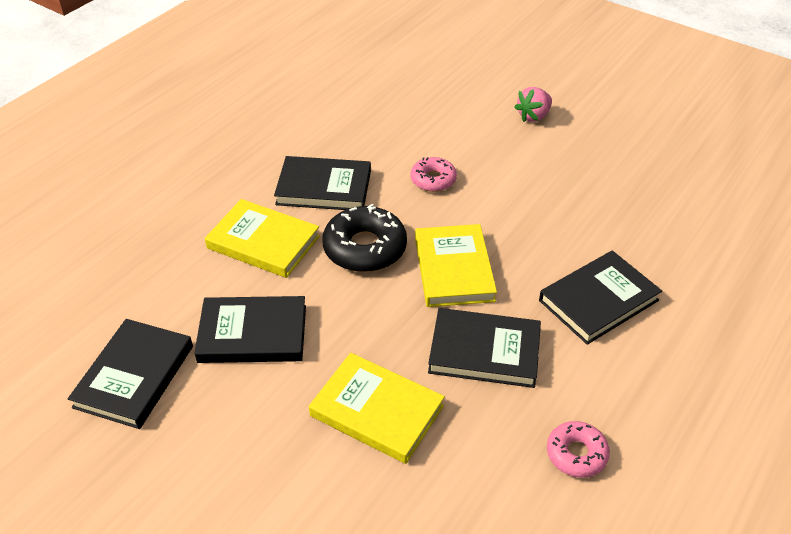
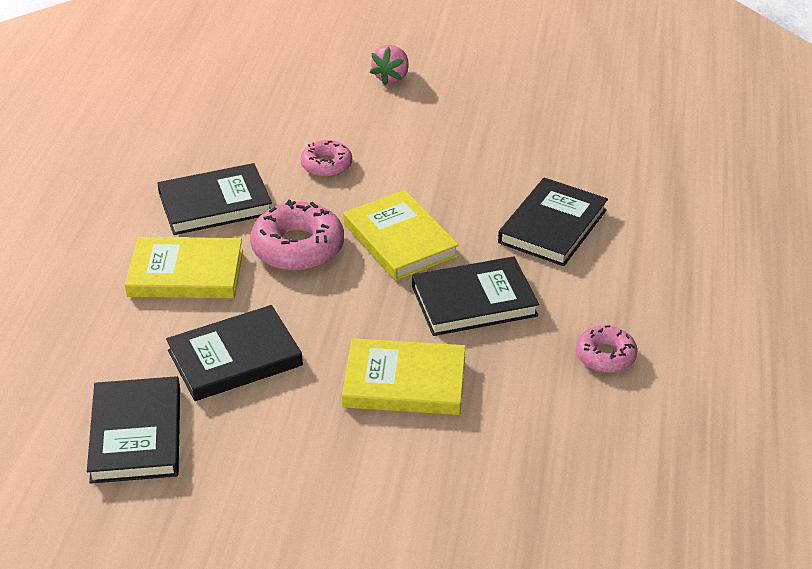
camera: 25 degrees left, 5 degrees down
black donut [322,204,407,272] -> pink donut [250,200,344,271]

